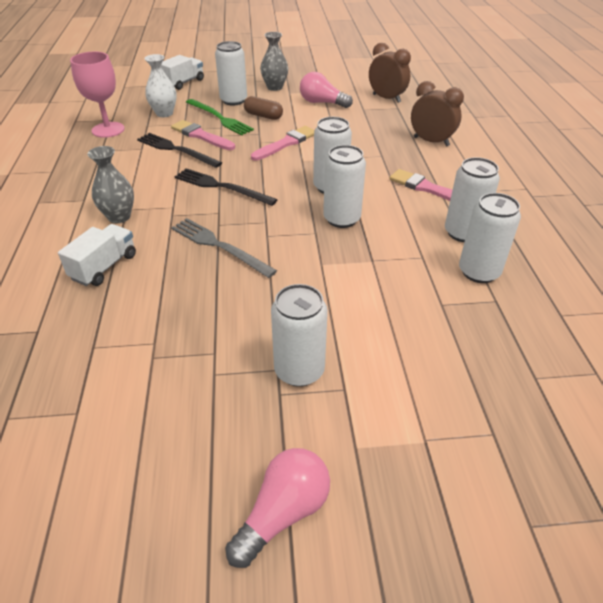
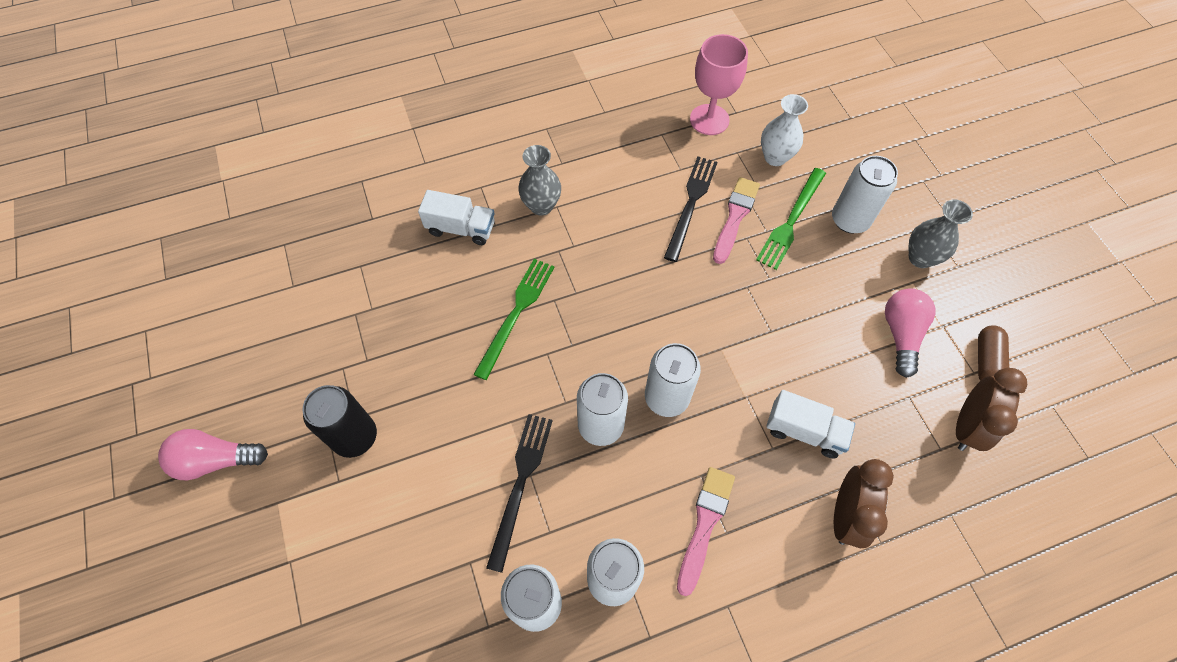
camera: 75 degrees right, 20 degrees up
white truck [161,55,204,90] -> white truck moved to [766,390,855,458]
grey fork [171,218,277,278] -> green fork [473,259,554,380]
black fork [174,168,278,206] -> black fork moved to [486,414,553,573]
pink light bulb [225,448,330,568] -> pink light bulb turned 150 degrees clockwise [158,429,268,480]
brown capsule [244,96,283,120] -> brown capsule moved to [978,326,1009,381]
pink brush [251,126,315,161] -> none
white can [271,284,328,387] -> black can [303,385,377,458]

